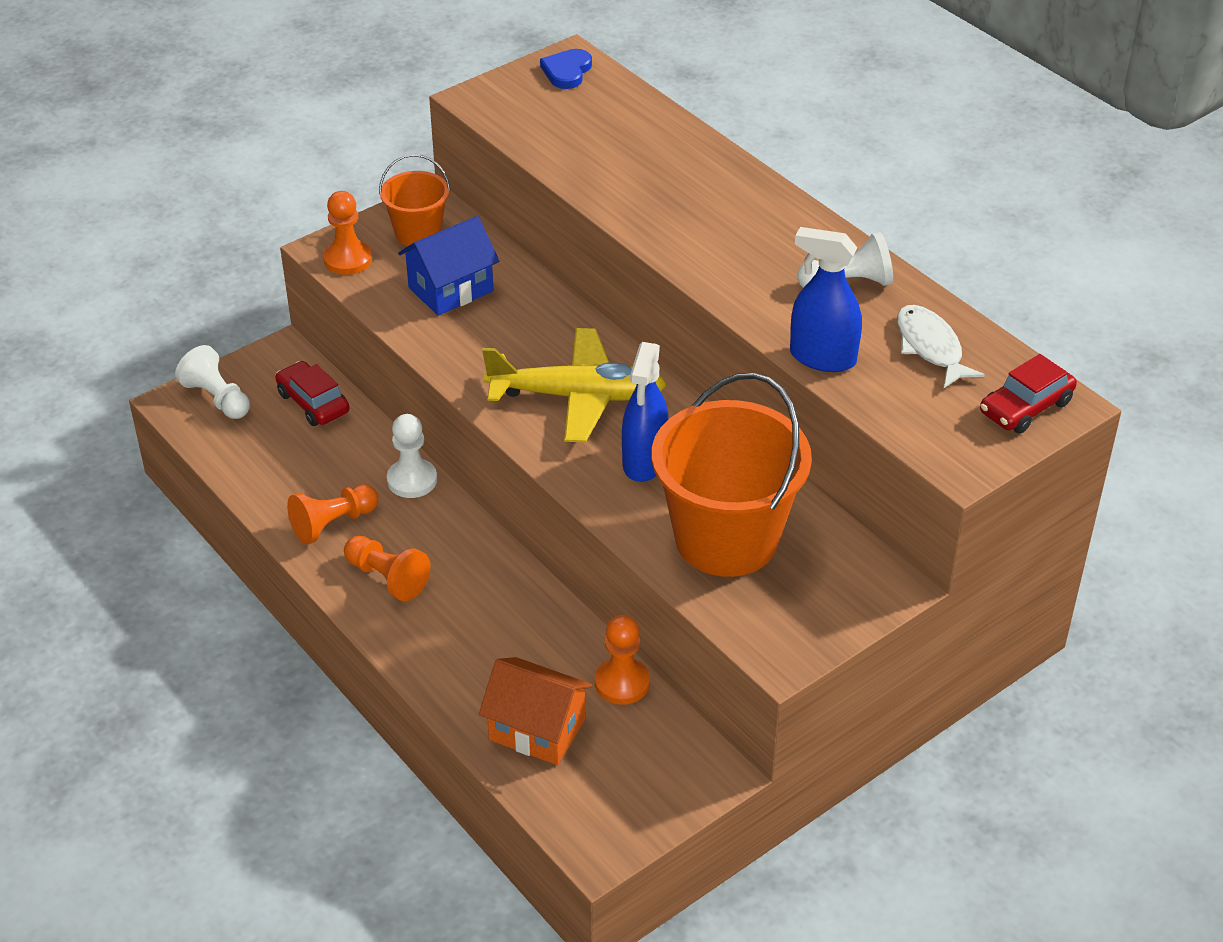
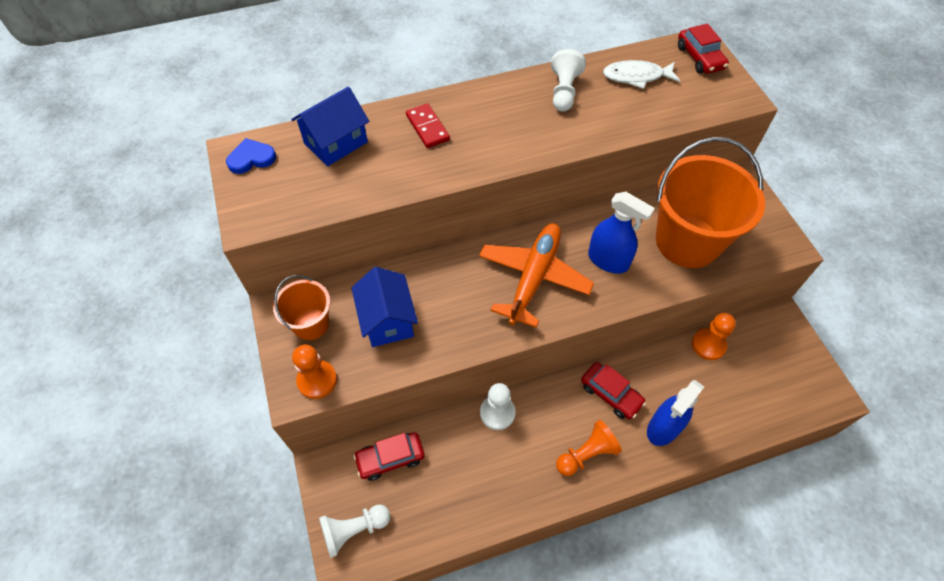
camera: 70 degrees left, 15 degrees up
orange pawn [287,484,378,544] -> none
orange house [479,657,593,765] -> none
yellow plane [482,328,667,442] -> orange plane [479,223,594,328]
blue heart [540,49,592,89] -> blue heart turned 120 degrees clockwise [226,138,276,174]
blue spray bottle [790,227,862,372] -> blue spray bottle moved to [647,380,704,446]
none -> blue house [291,87,369,166]
none -> red domino [406,103,450,148]
none -> red car [581,362,646,419]

